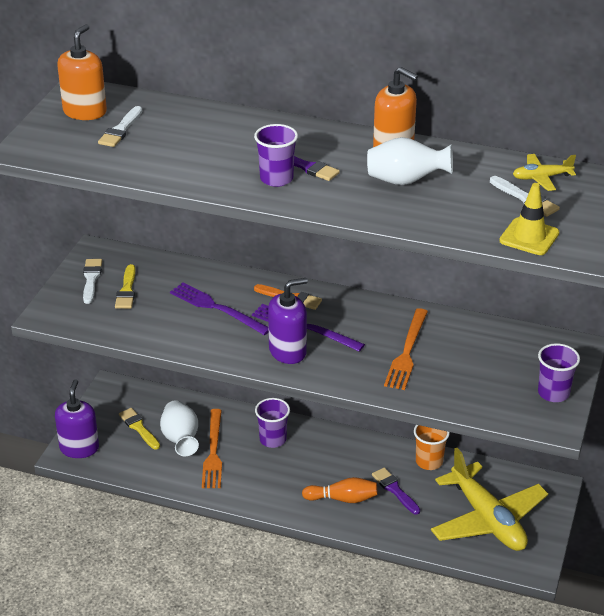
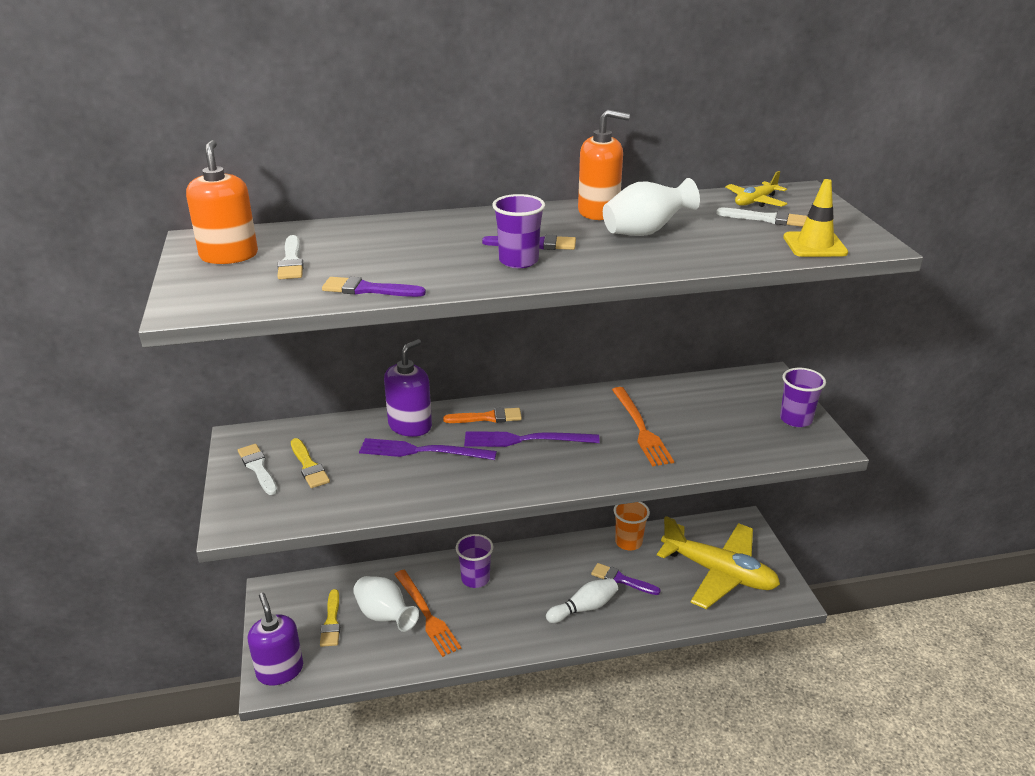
camera: 30 degrees left, 5 degrees down
yellow brush [119,408,160,450] -> yellow brush turned 120 degrees counterclockwise [320,589,340,647]
purple soap dispenser [268,278,308,364] -> purple soap dispenser moved to [384,339,432,437]
orange bowling pin [302,477,378,503] -> white bowling pin [546,579,618,623]
none -> purple brush [322,277,426,297]

